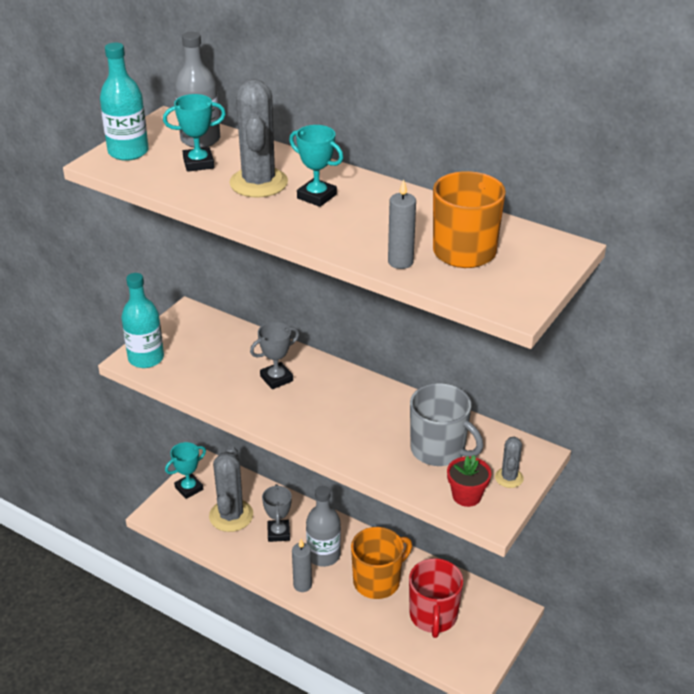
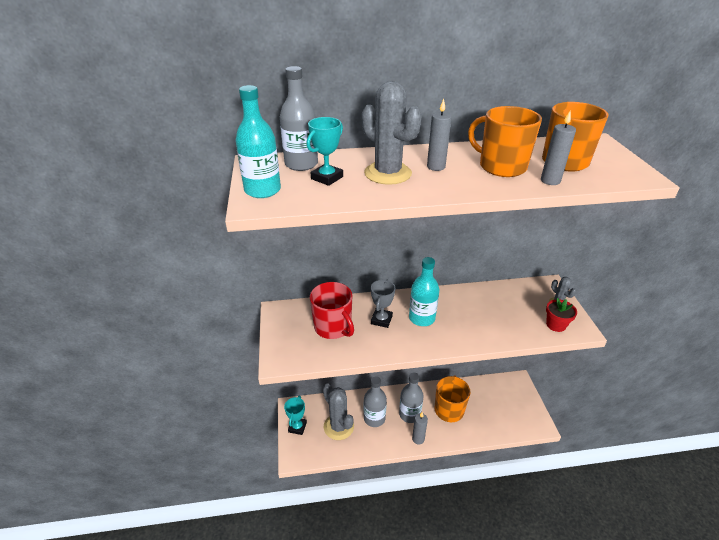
camera: 40 degrees left, 0 degrees up
turquoise bottle [121,273,164,368] -> turquoise bottle moved to [409,257,439,326]
grey trophy [262,484,292,542] -> grey bottle [364,377,387,427]
turquoise trophy [289,125,343,207] -> grey candle [427,99,452,171]
red mug [409,558,463,638] -> red mug moved to [310,282,354,339]
grey mug [410,383,483,466] -> none
none -> orange mug [468,106,542,177]

